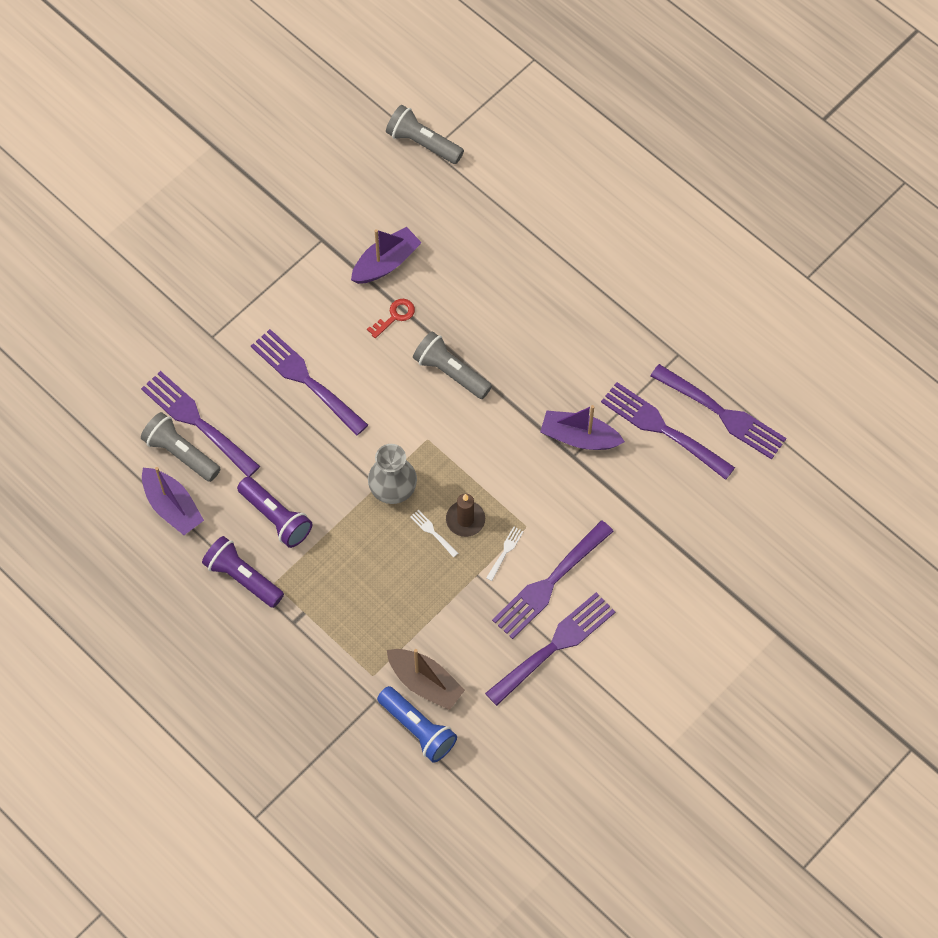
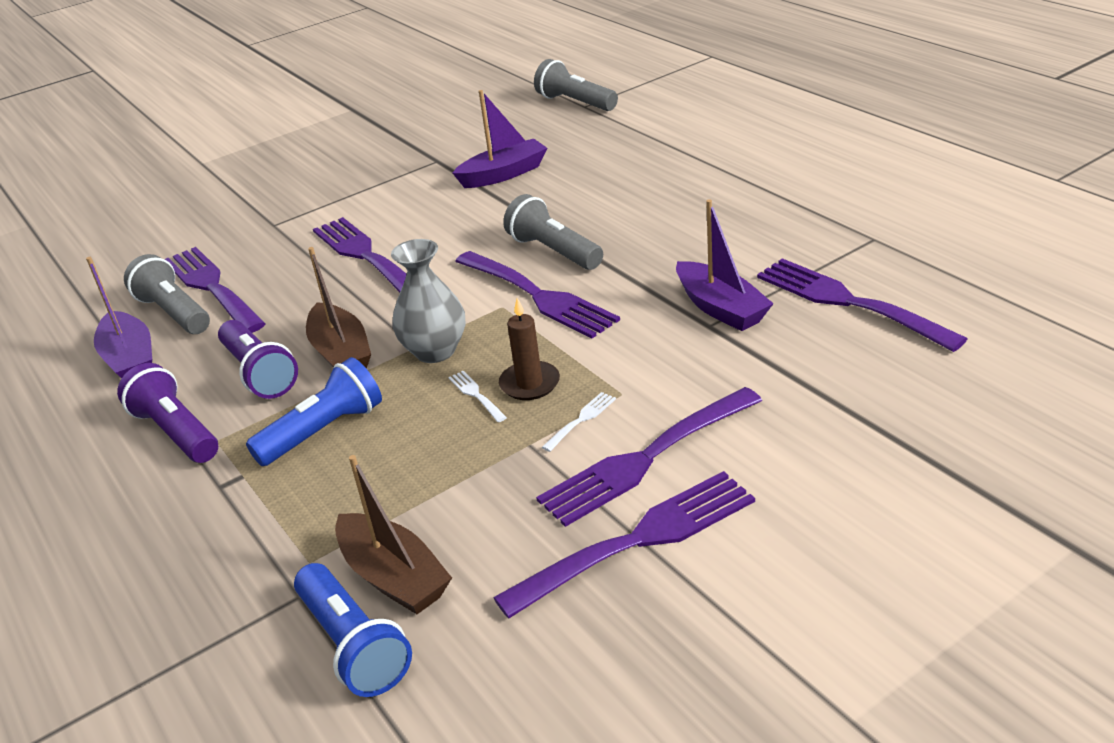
camera: 15 degrees right, 30 degrees down
red key [367,299,415,338] -> none
purple boat [540,405,625,450] -> purple boat turned 150 degrees counterclockwise [676,199,774,331]
purple fork [650,364,787,459] -> purple fork moved to [455,251,620,338]
none -> blue flashlight [246,357,382,466]
none -> brown boat [306,247,371,369]

